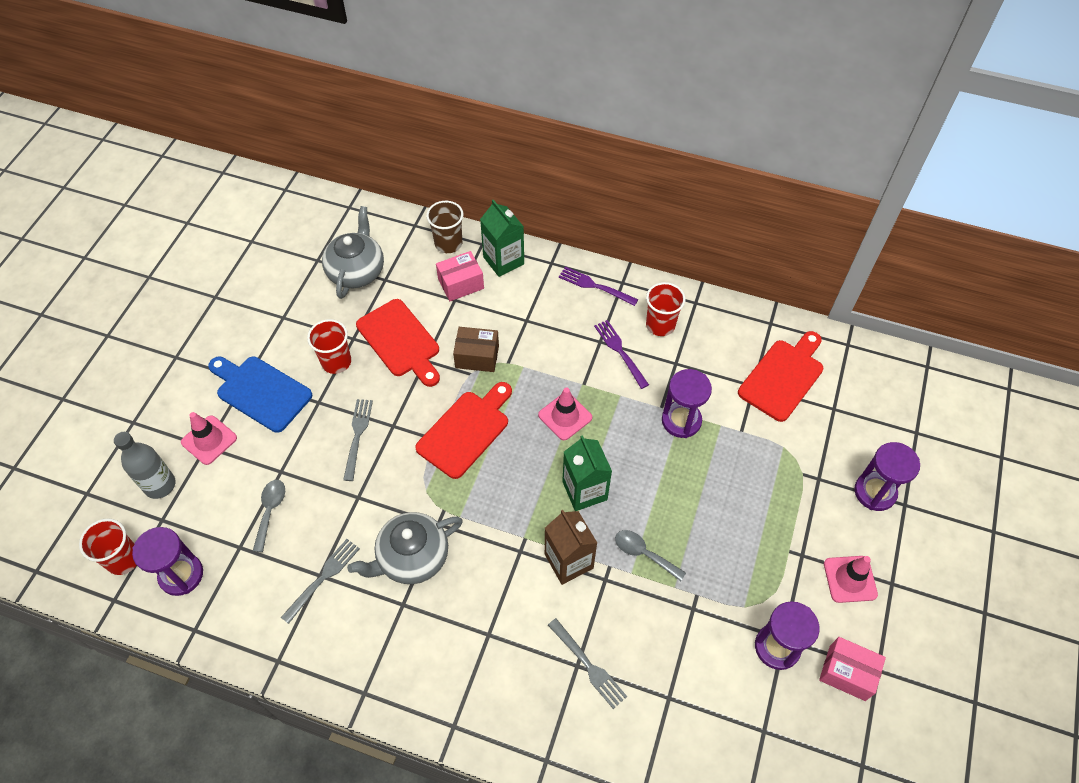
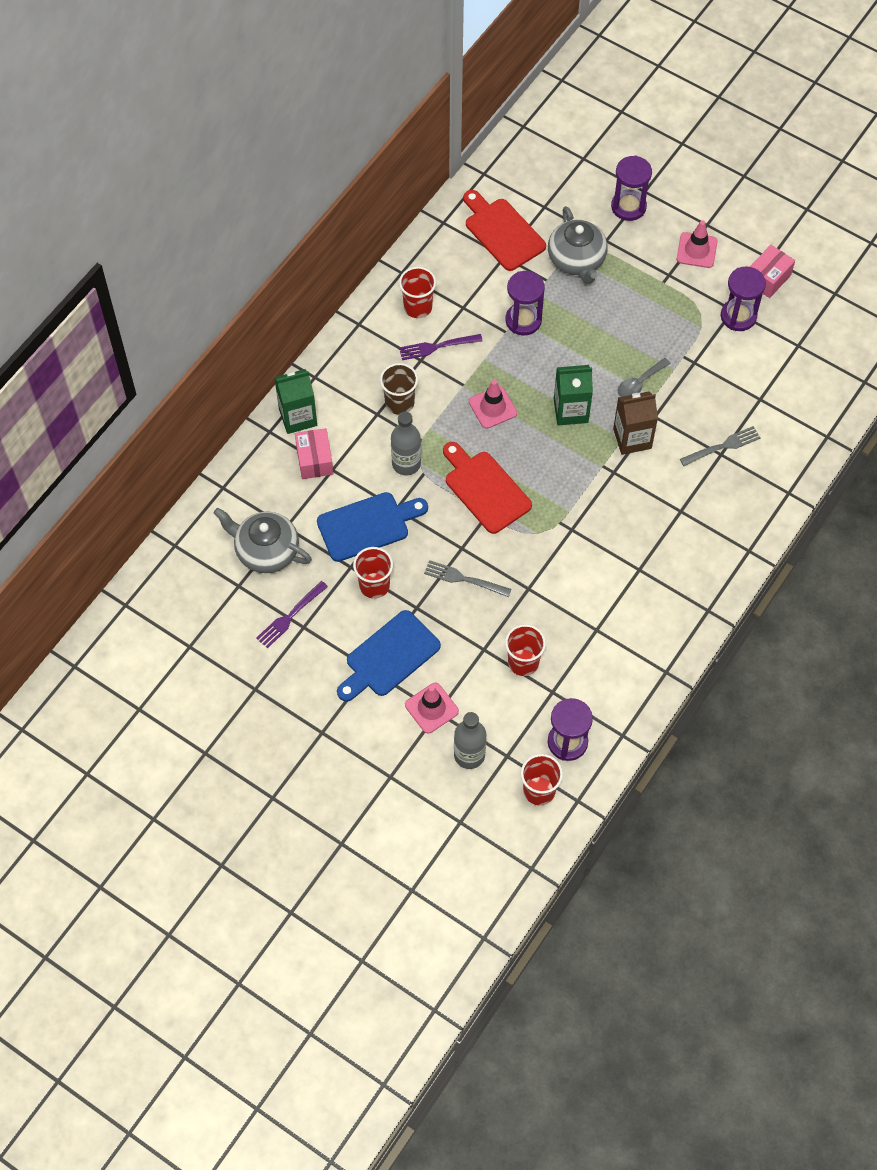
camera: 75 degrees left, 5 degrees up
grey spoon [253,480,285,552] -> red cup [505,624,546,676]
grey fork [281,539,360,624] -> none
grey teapot [347,512,463,584] -> grey teapot moved to [548,206,608,284]
red cutting board [356,299,440,387] -> blue cutting board [317,492,428,562]
brown cup [426,201,463,253] -> brown cup moved to [380,363,418,415]
brown box [453,327,499,372] -> grey bottle [391,412,421,475]
purple fork [559,267,638,306] -> purple fork moved to [256,581,328,648]

